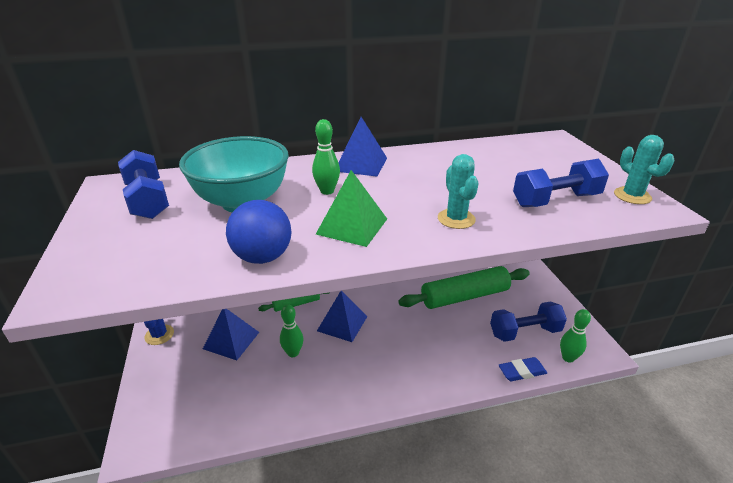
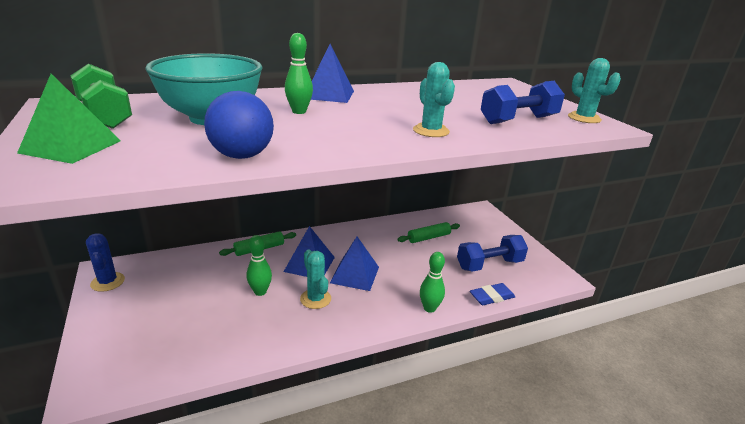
camera: 10 degrees left, 5 degrees down
blue dumbbell [118,150,169,219] -> green dumbbell [71,64,132,129]
blue pyramid [203,309,259,360] -> blue pyramid moved to [330,237,379,291]
green pyramid [316,170,387,247] -> green pyramid moved to [17,74,121,164]
green rolling pin [398,266,530,309] -> green rolling pin [398,222,460,243], size x0.52
green bowling pin [560,309,591,363] -> green bowling pin moved to [420,252,445,313]
none -> turquoise cactus [300,249,331,309]

